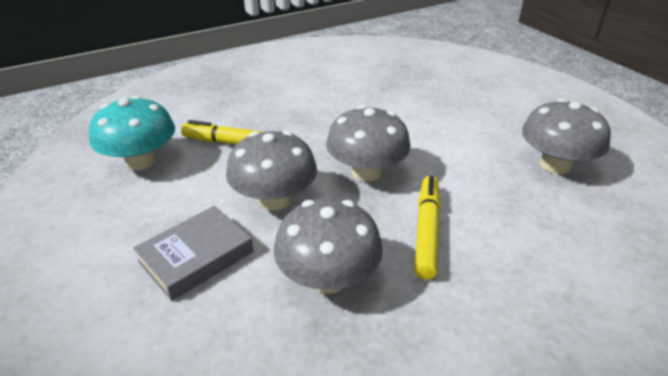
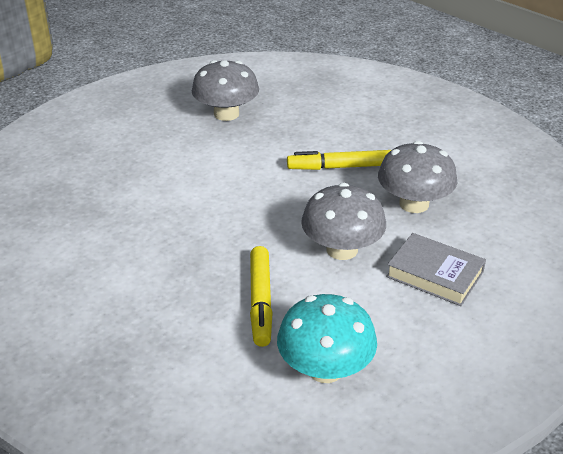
camera: 105 degrees left, 0 degrees up
grey mushroom [326,105,410,182] -> none

